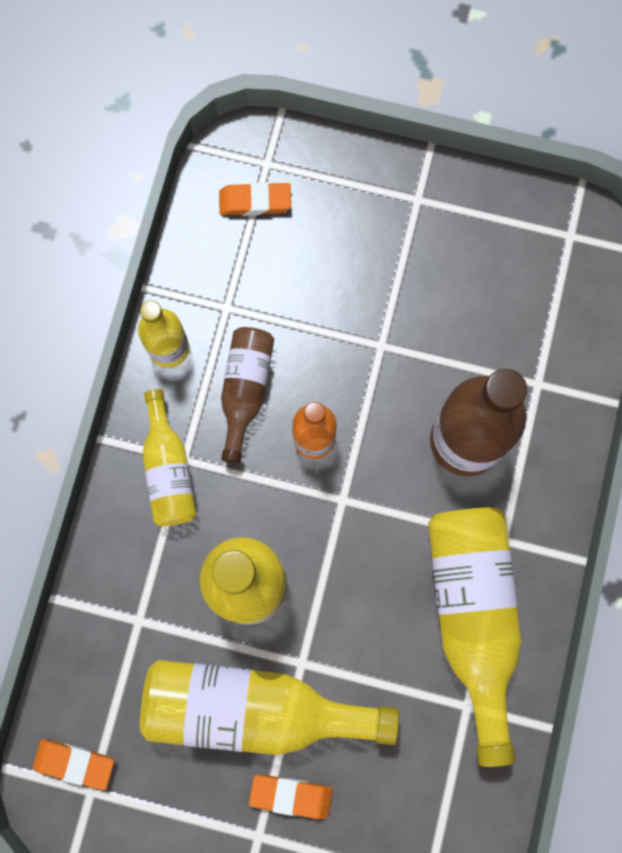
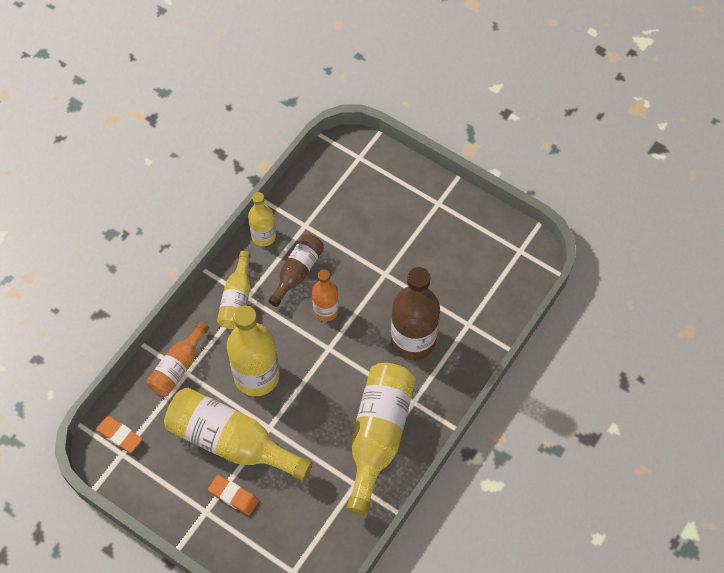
camera: 20 degrees right, 15 degrees down
orange eraser [219,182,291,216] -> none
none -> orange bottle [147,322,209,396]

